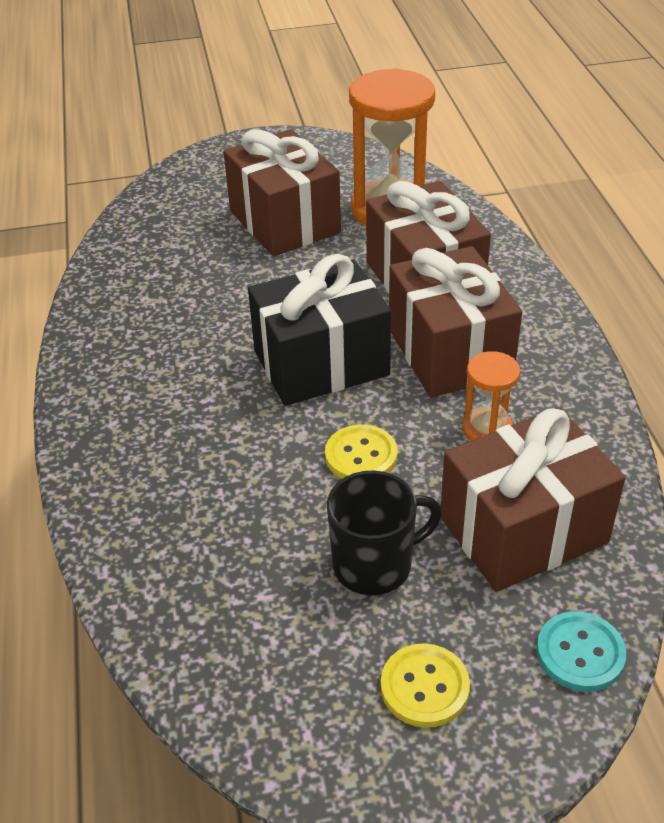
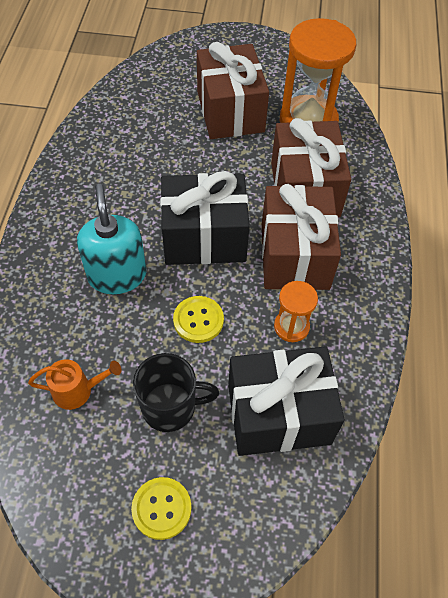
camera: 15 degrees right, 15 degrees up
brown gift [441,407,625,592] -> black gift [228,346,345,456]
turquoise button [537,611,626,692] -> none
none -> orange watering can [28,359,121,410]
none -> turquoise soap dispenser [77,184,146,294]

